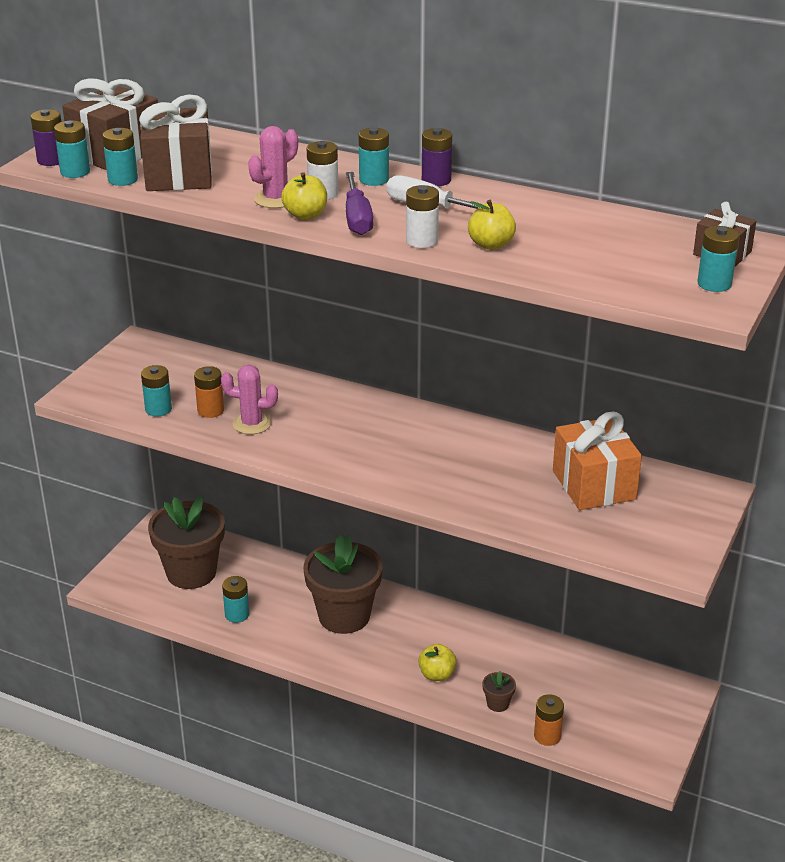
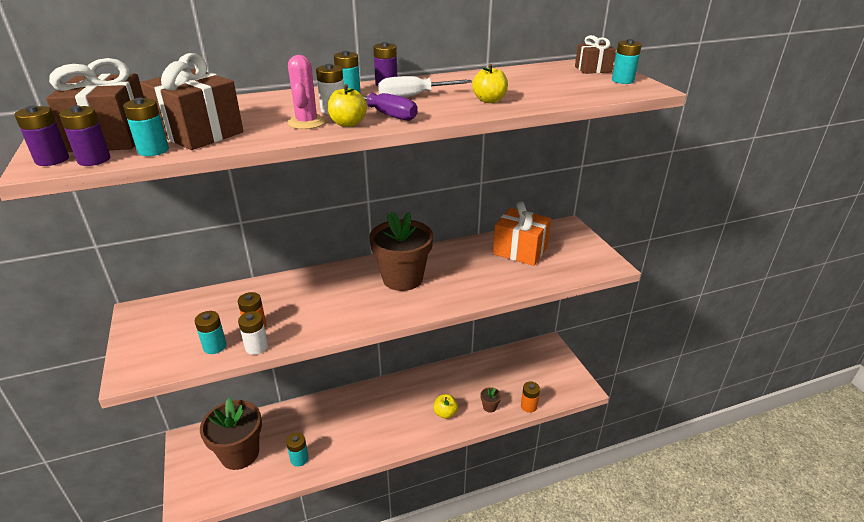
camera: 45 degrees left, 0 degrees up
turquoise battery [54,121,90,178] -> purple battery [59,106,111,166]
pink cactus [221,365,278,434] -> none
brown flower pot [303,535,382,634] -> brown flower pot moved to [369,211,433,291]
white battery [406,185,439,248] -> white battery moved to [238,311,268,355]

